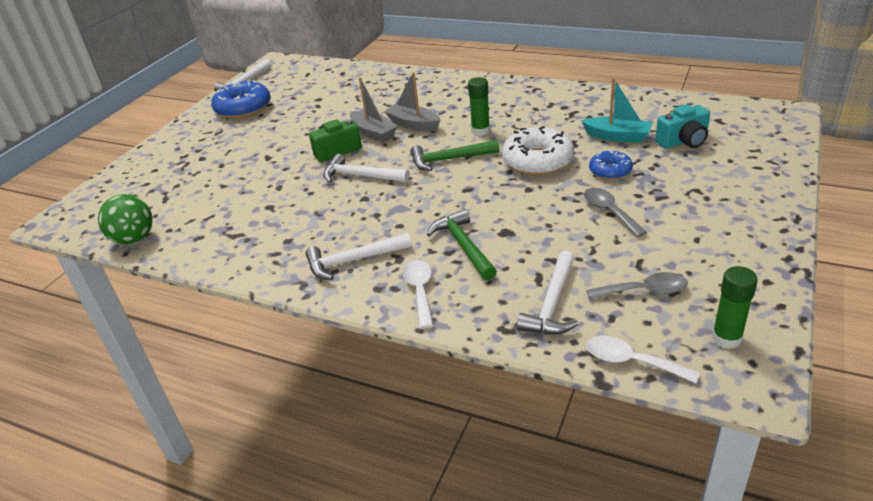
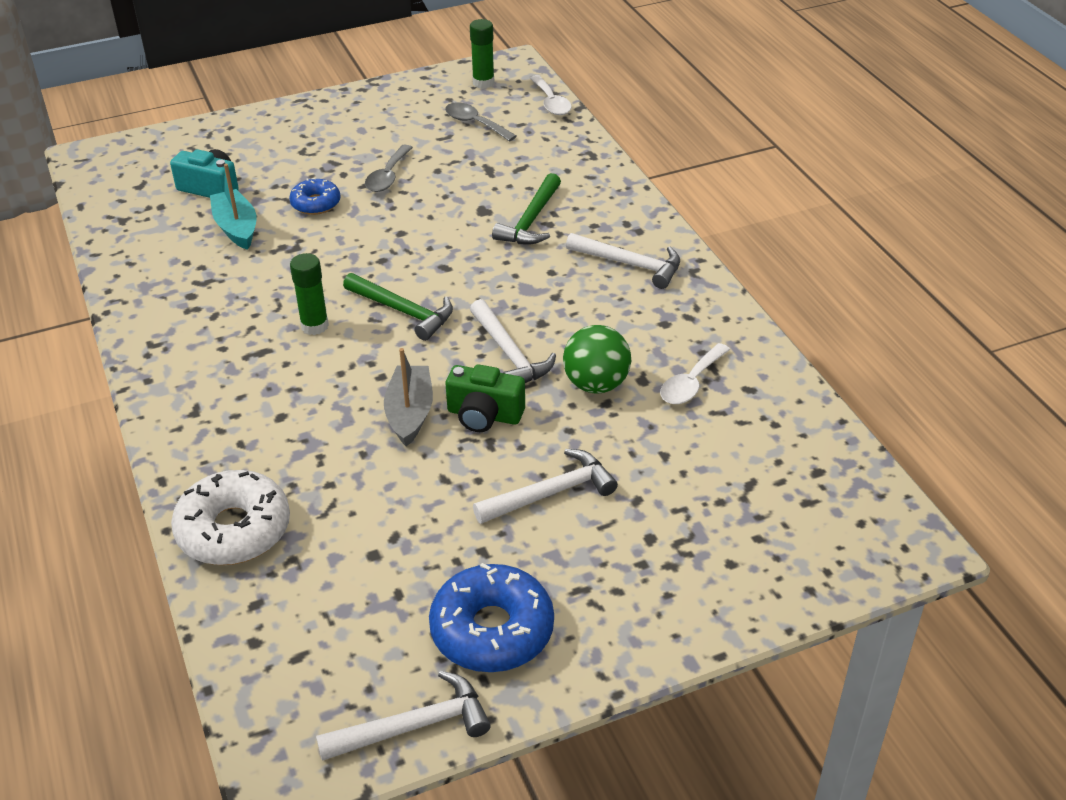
camera: 140 degrees left, 5 degrees up
green ball [98,194,153,244] -> green ball moved to [563,325,631,393]
grey boat [384,72,440,132] -> none
white spoon [403,260,433,328] -> white spoon moved to [660,343,730,404]
white donut [502,126,574,175] -> white donut moved to [171,470,290,565]
white hammer [516,251,579,335] -> white hammer moved to [473,449,618,524]

